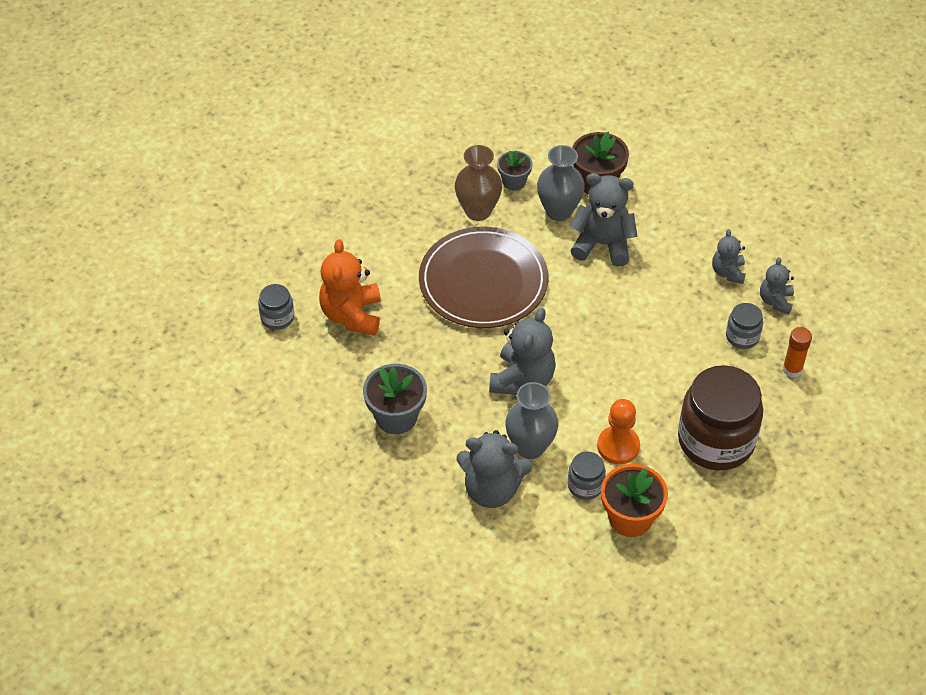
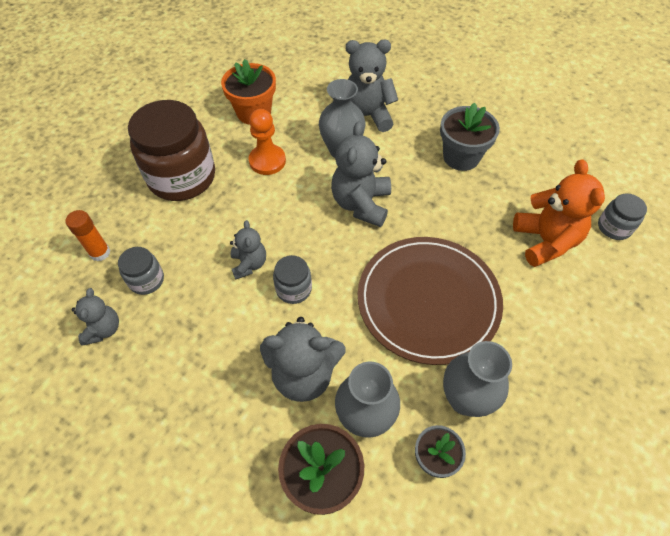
camera: 170 degrees right, 5 degrees up
brown vase [455,145,502,221] -> grey vase [443,341,512,417]
grey jar [568,452,606,500] -> grey jar moved to [273,255,312,304]
grey teddy bear [712,229,746,284] -> grey teddy bear moved to [230,220,266,280]

